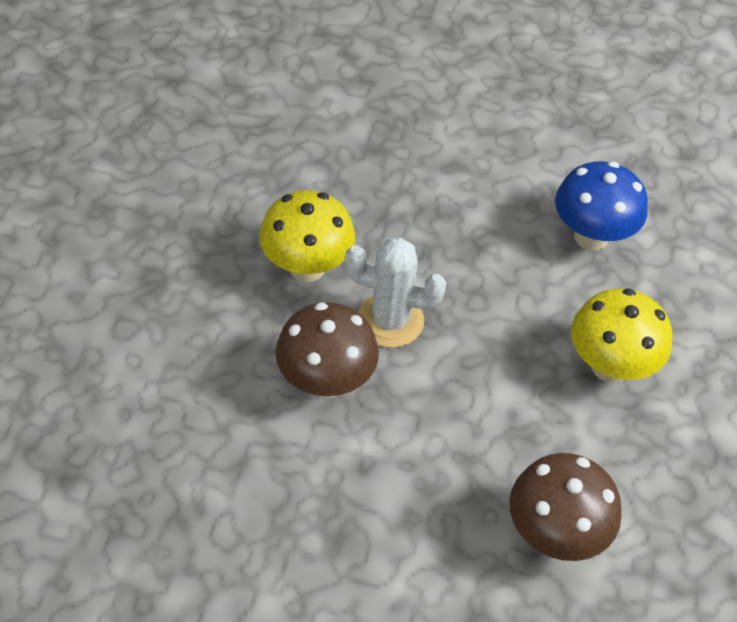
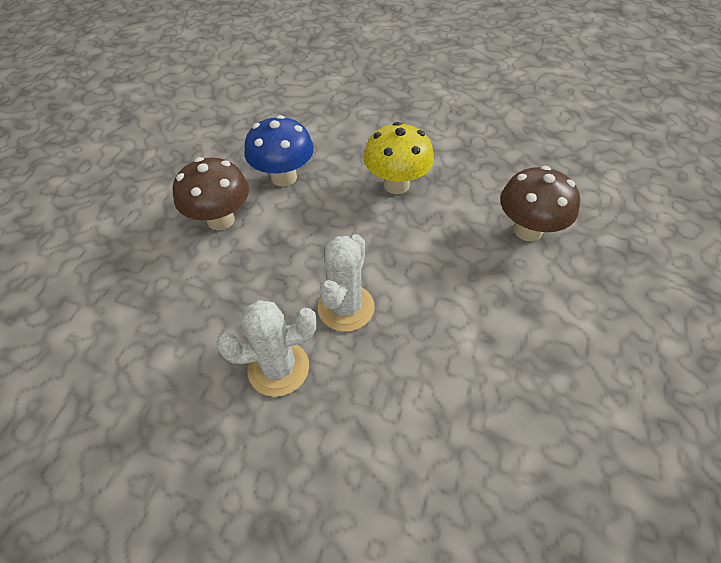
camera: 80 degrees left, 0 degrees up
yellow mushroom [259,190,355,282] -> white cactus [217,300,317,397]
brown mushroom [275,302,379,398] -> brown mushroom moved to [173,157,249,230]

